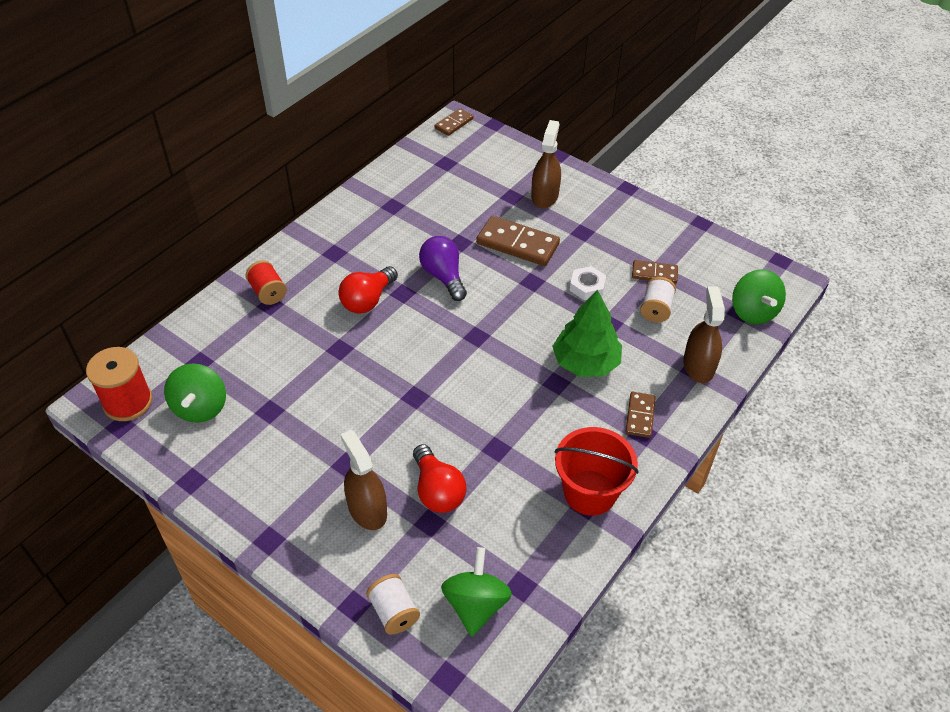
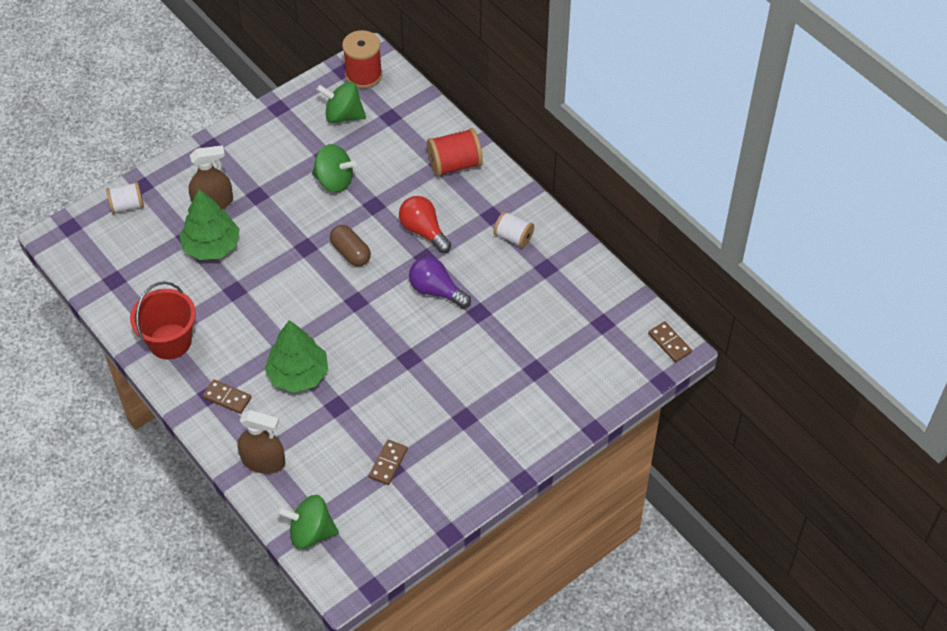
camera: 105 degrees right, 5 degrees up
red spool [245,260,287,305] -> red spool [427,128,483,177], size x1.51
red light bulb [413,444,466,513] -> green tree [179,189,240,260]
purple light bulb [419,236,467,301] -> purple light bulb turned 135 degrees counterclockwise [409,257,471,308]
green spinning top [441,547,512,637] -> green spinning top moved to [312,144,357,193]
brown domino [476,216,560,266] -> none
brown spray bottle [531,120,561,208] -> none
white nut [570,266,606,300] -> none
white spool [640,277,676,322] -> white spool moved to [494,211,534,248]
none -> brown capsule [330,225,371,266]

